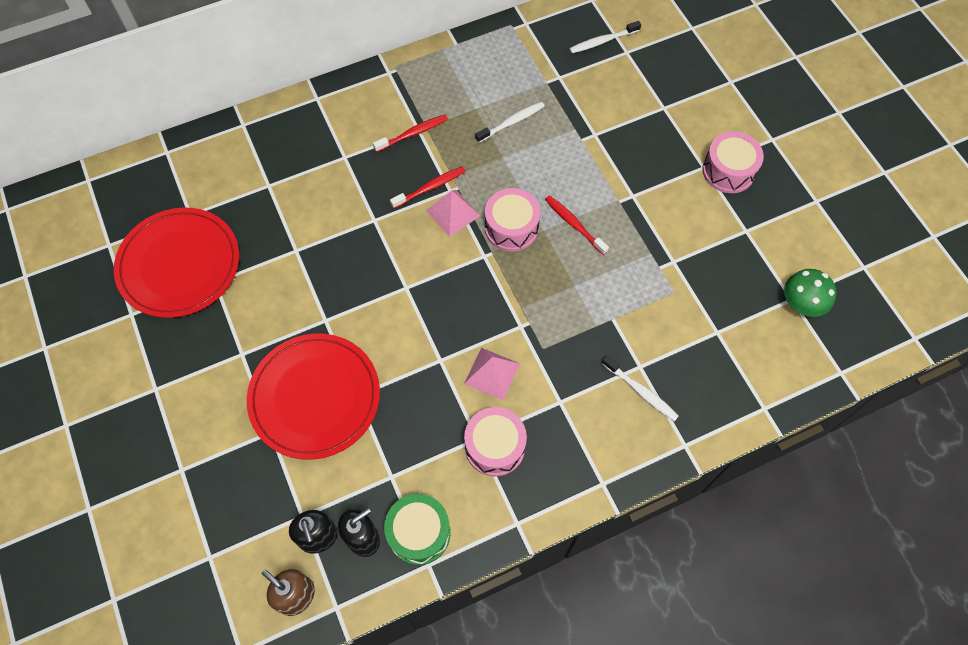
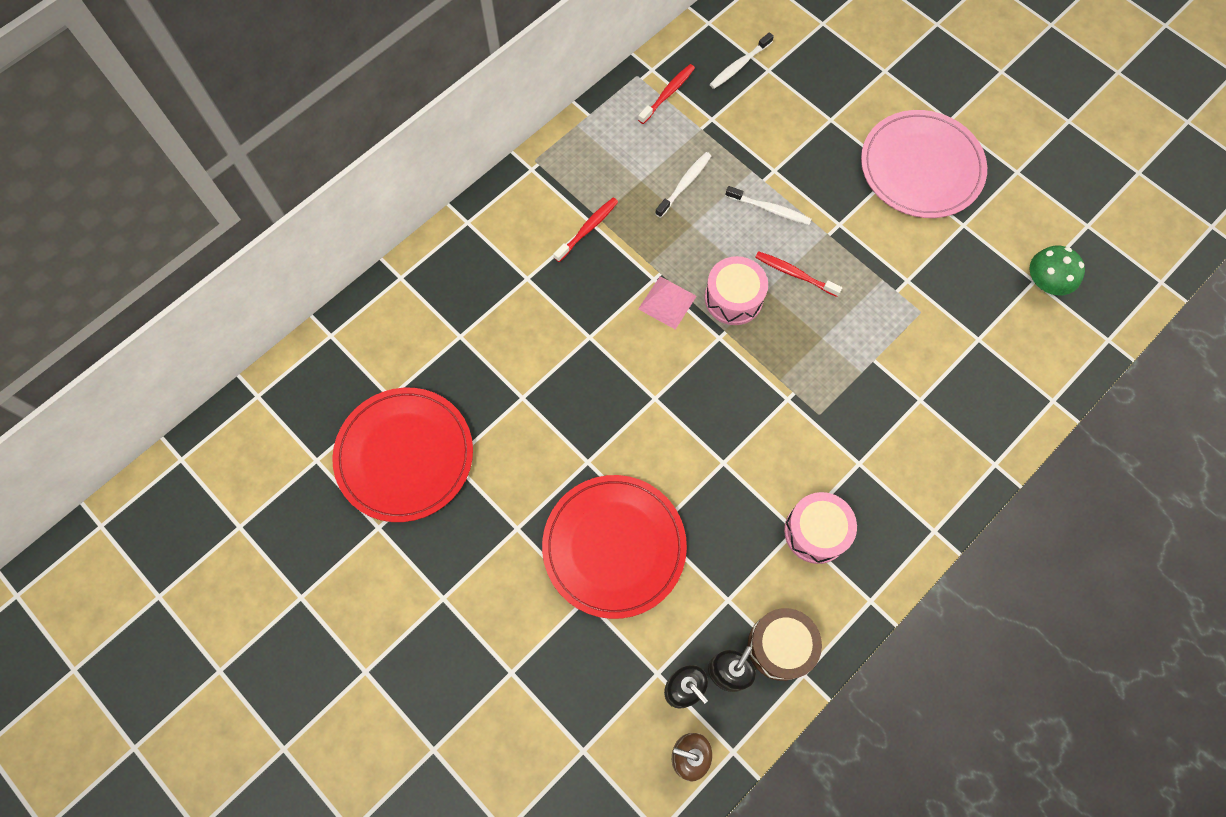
camera: 20 degrees left, 5 degrees up
green drum [384,494,451,565] -> brown drum [748,608,822,681]
red toothbrush [390,166,466,209] -> red toothbrush moved to [638,64,695,124]
pink pyramid [464,348,520,400] -> none
white toothbrush [602,356,679,421] -> white toothbrush moved to [726,186,811,225]
pink drum [702,131,764,193] -> pink plate [861,110,987,218]

